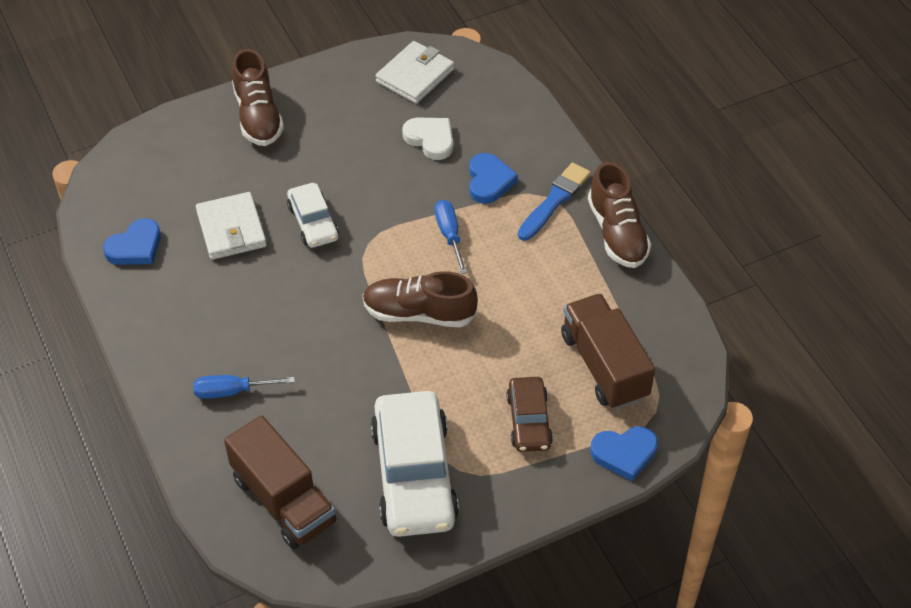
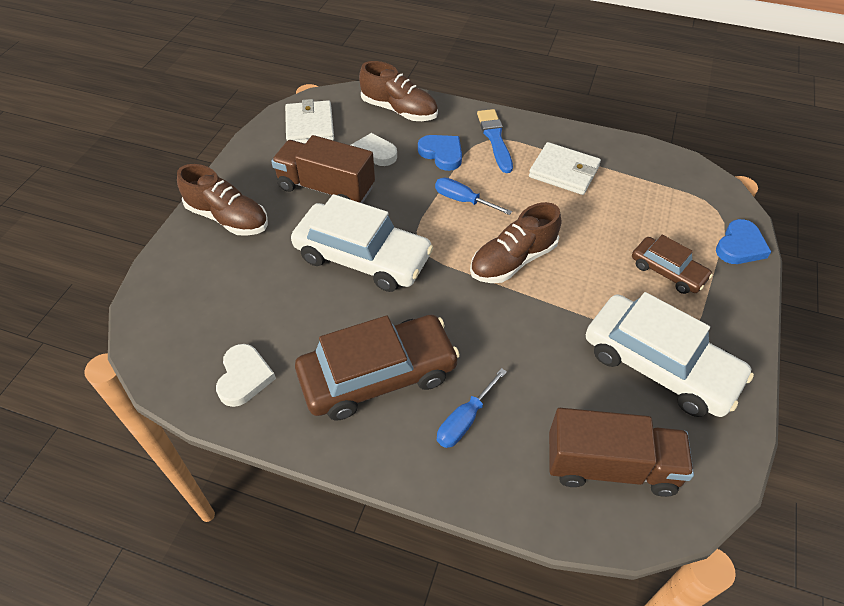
camera: 45 degrees left, 0 degrees up
blue heart [103,218,161,265] -> white heart [216,344,276,407]
white wallet [196,192,267,260] -> white wallet moved to [529,142,601,195]
white car [287,183,339,248] -> white car [291,194,434,292], size x1.83
brown truck [561,293,655,410] -> brown truck moved to [271,135,375,203]
brown shoe [588,162,651,268] -> brown shoe moved to [359,61,438,121]
none -> brown car [295,315,460,420]

